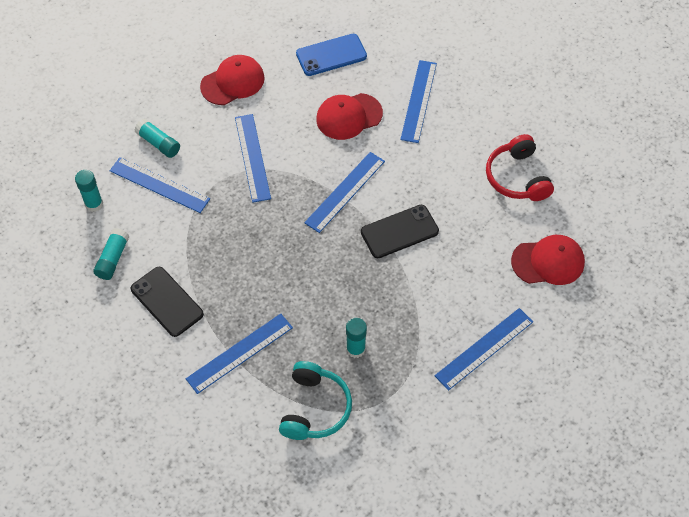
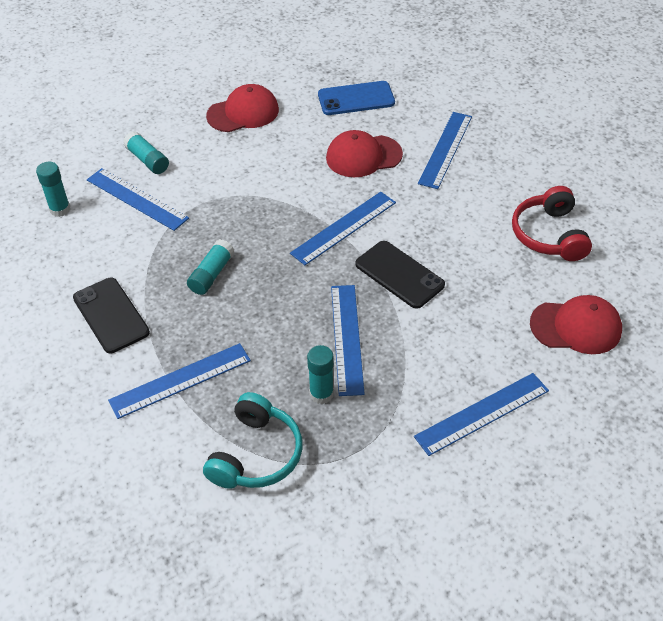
camera: 10 degrees right, 10 degrees down
turquoise glue stick [93,228,129,280] -> turquoise glue stick moved to [187,239,235,295]
blue ruler [235,114,271,203] -> blue ruler moved to [331,285,365,396]
black phone [361,205,439,258] -> black phone turned 60 degrees clockwise [355,241,445,309]

